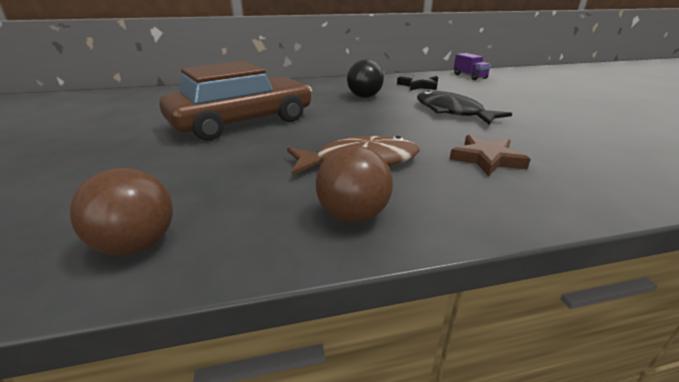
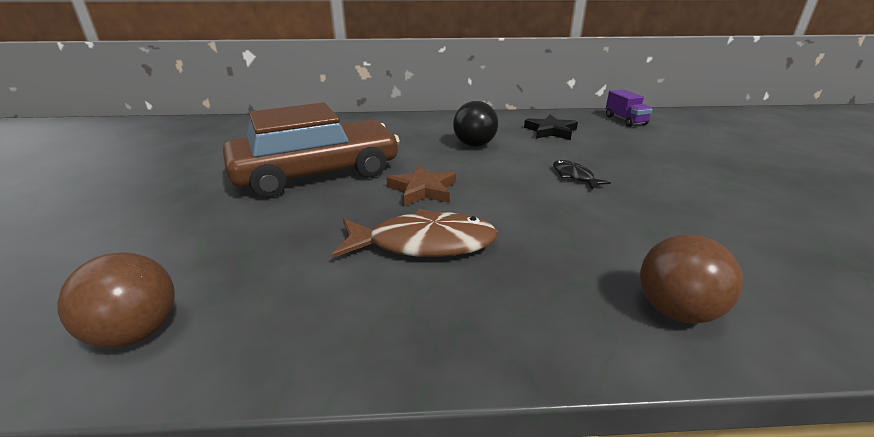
camera: 10 degrees right, 0 degrees up
brown ball [316,146,393,223] -> brown ball moved to [640,234,743,324]
black fish [417,90,512,125] -> black fish [553,160,611,189], size x0.52
brown star [450,135,531,176] -> brown star moved to [387,165,456,206]

